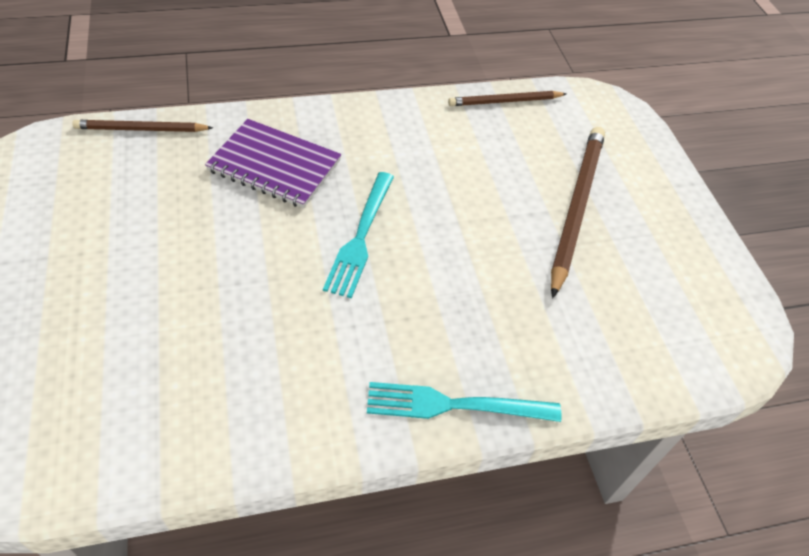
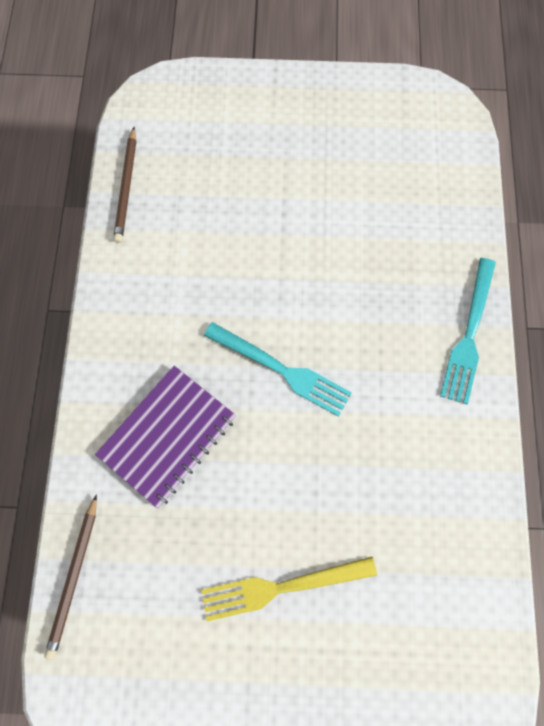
camera: 70 degrees left, 20 degrees up
brown pencil [551,127,605,298] -> none
none -> yellow fork [201,557,377,621]

